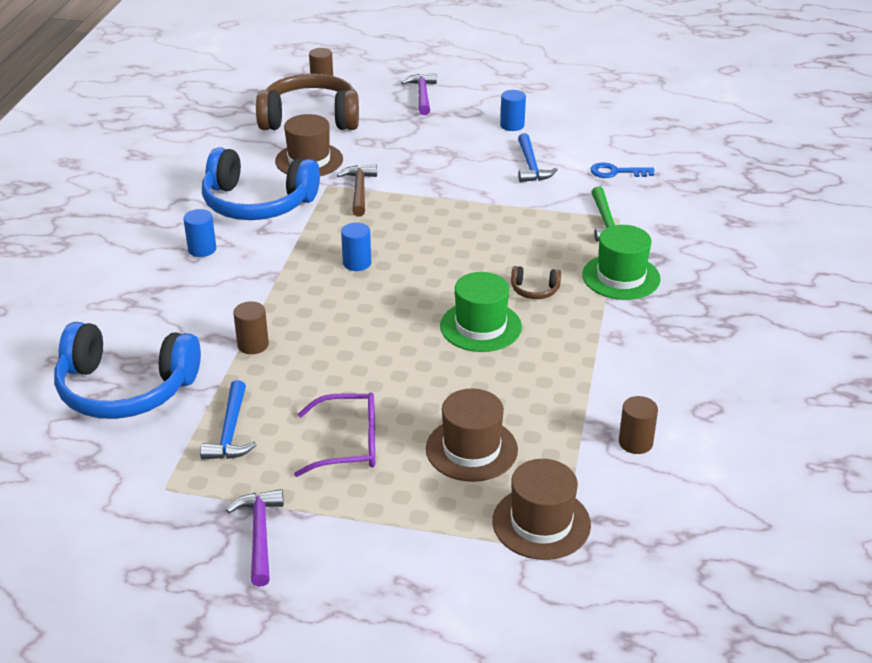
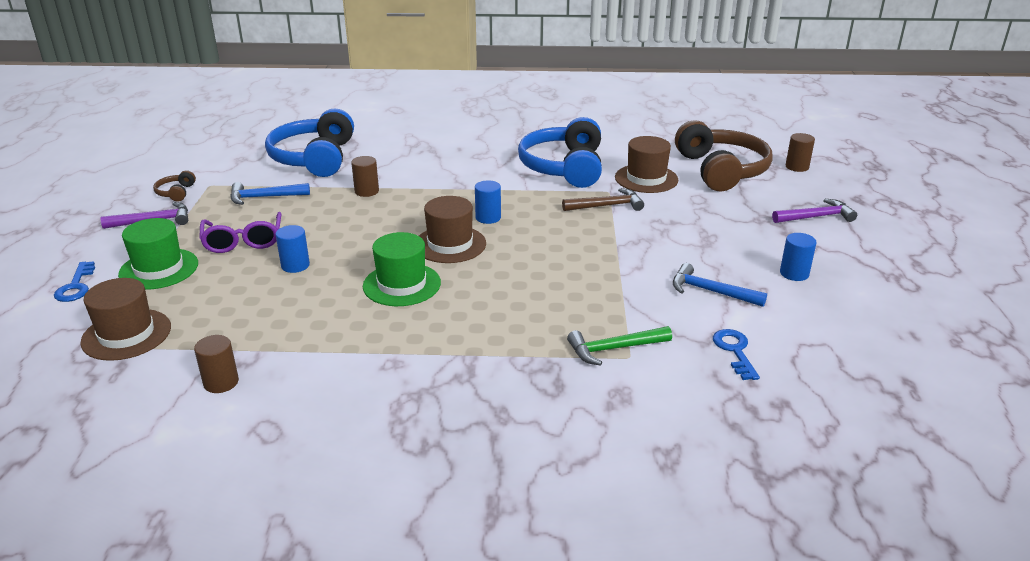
camera: 80 degrees right, 5 degrees down
blue cylinder [183,209,216,257] -> blue cylinder moved to [275,225,310,273]
brown hat [426,388,518,482] -> brown hat moved to [419,196,486,263]
brown headphones [511,266,561,299] -> brown headphones moved to [153,170,196,201]
blue hammer [518,133,558,182] -> blue hammer turned 45 degrees clockwise [673,263,767,307]
green hat [582,225,661,300] -> green hat moved to [118,218,198,290]
none -> blue key [54,261,95,302]

